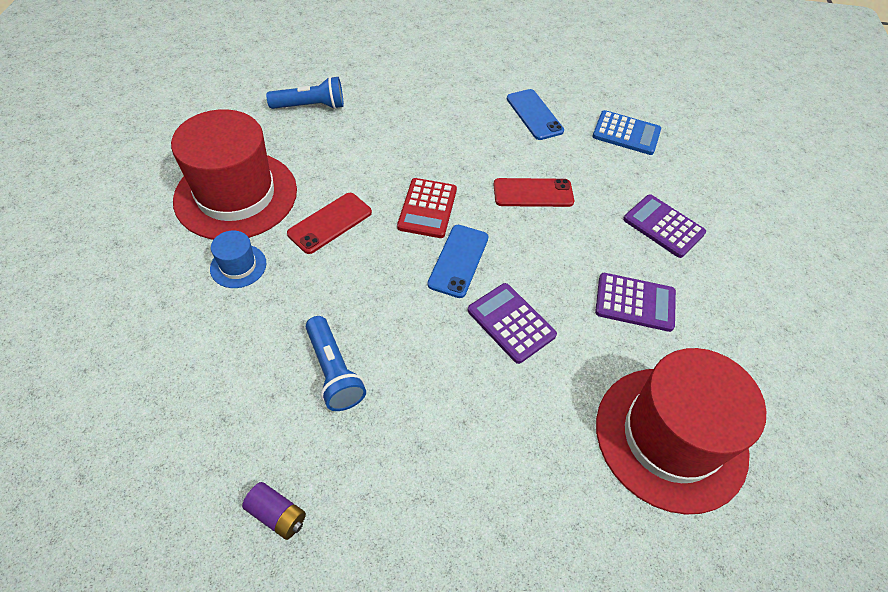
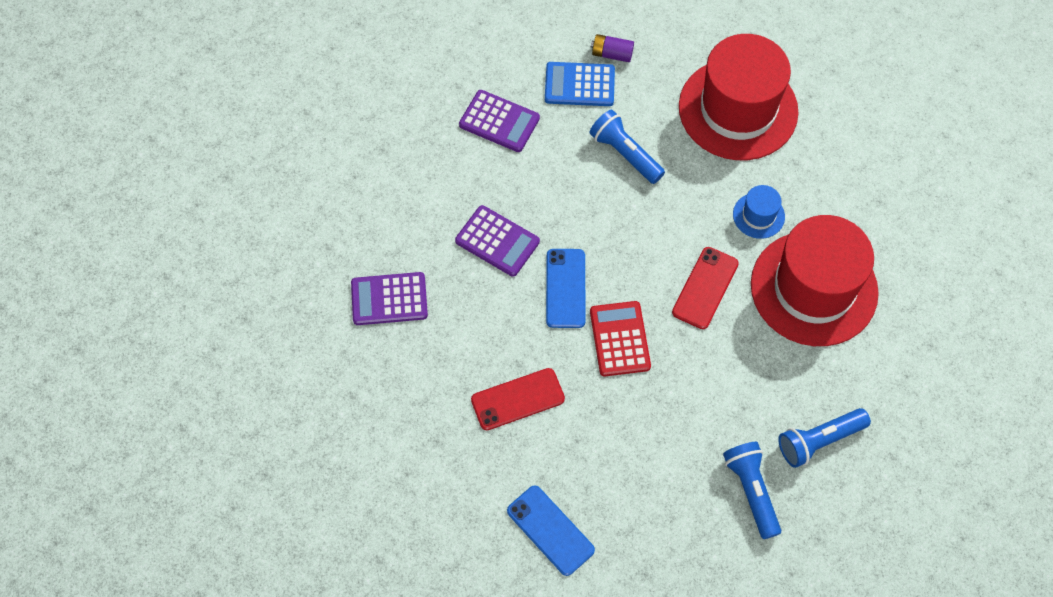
camera: 165 degrees right, 10 degrees up
blue calculator [592,110,661,155] -> blue calculator moved to [545,62,615,106]
red hat [596,348,766,515] -> red hat moved to [679,34,799,160]
purple calculator [623,194,706,258] -> purple calculator moved to [459,90,540,152]
none -> blue flashlight [723,442,781,539]

